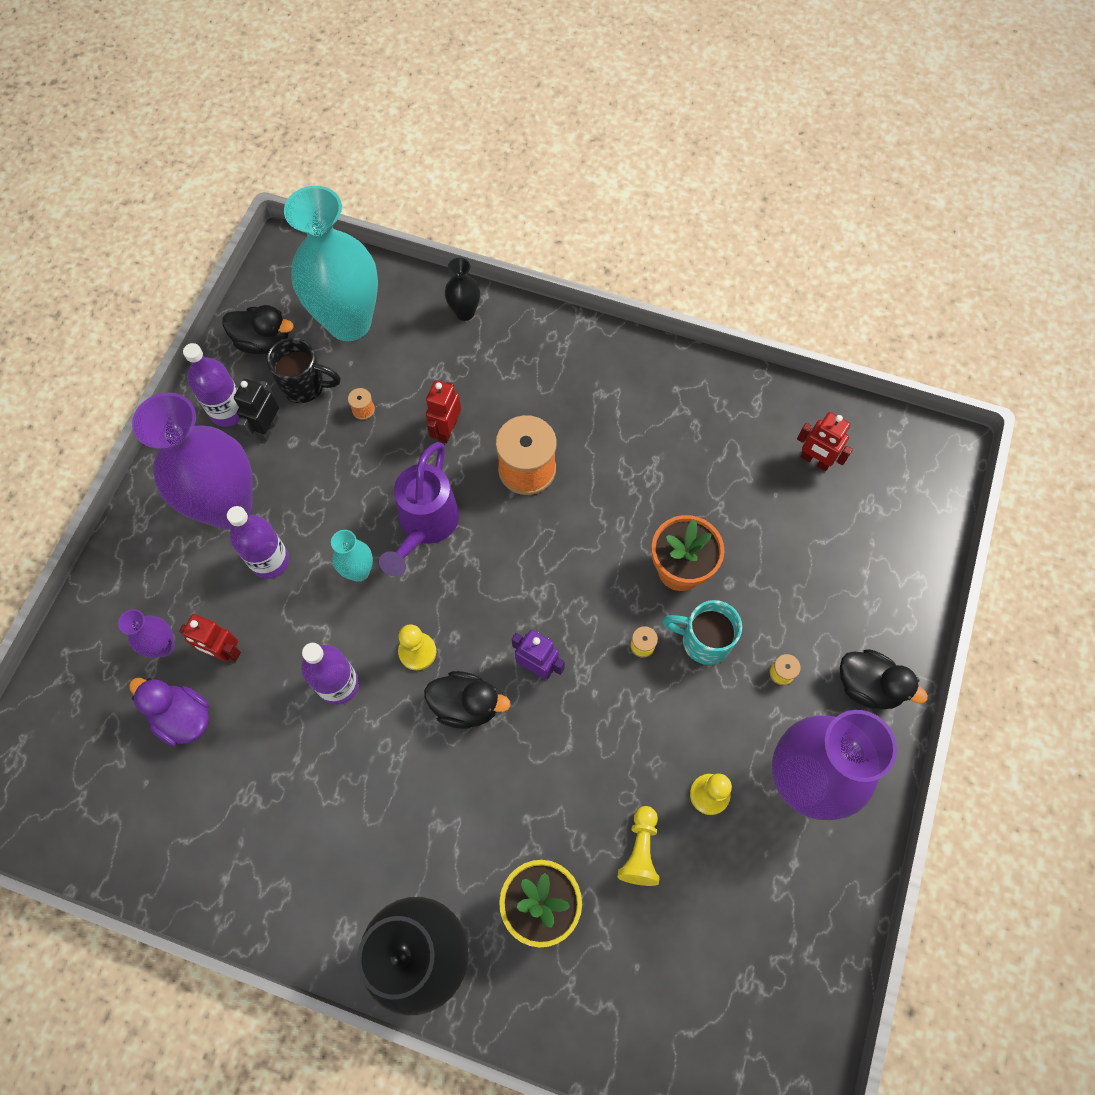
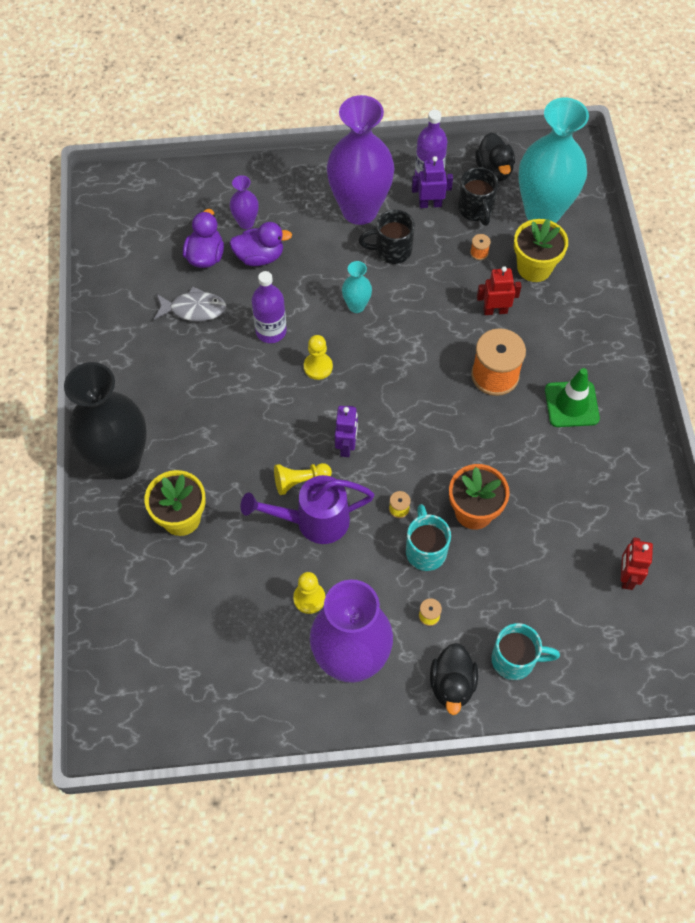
camera: 65 degrees right, 5 degrees down
red robot [179,614,241,662] -> purple duck [230,222,292,266]
purple bottle [227,506,289,579] -> none
black robot [234,379,279,442] -> purple robot [412,156,453,208]
purple watering can [379,442,459,576] -> purple watering can moved to [241,475,374,544]
black duck [424,671,511,729] -> none
black vase [445,258,480,321] -> none
yellow pawn [617,806,660,886] -> yellow pawn moved to [274,463,332,495]
none -> grey fish [154,286,226,321]
none -> black mug [358,210,415,264]
none -> turquoise mug [491,623,560,680]
none -> yellow flower pot [514,219,568,282]
none -> green traffic cone [545,368,600,427]

